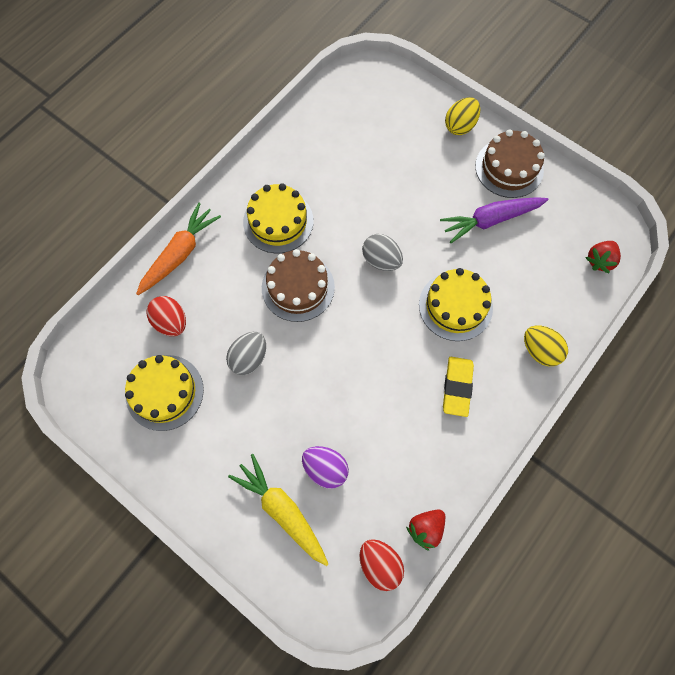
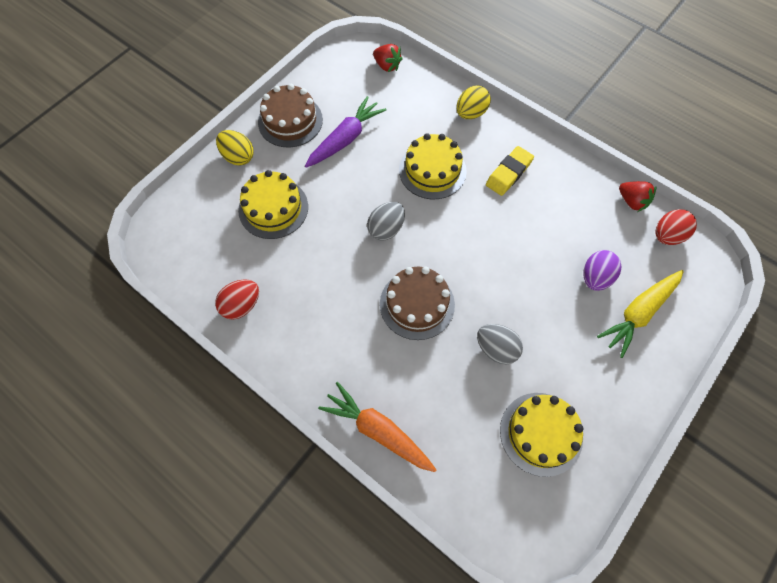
camera: 90 degrees left, 5 degrees down
red egg [146,296,186,336] -> red egg moved to [215,279,259,320]
yellow cake [243,183,313,253] -> yellow cake moved to [238,170,308,239]
purple carrot [440,197,548,243] -> purple carrot turned 120 degrees counterclockwise [305,96,386,168]
yellow eraser [443,357,474,417] -> yellow eraser turned 60 degrees counterclockwise [486,146,534,196]

